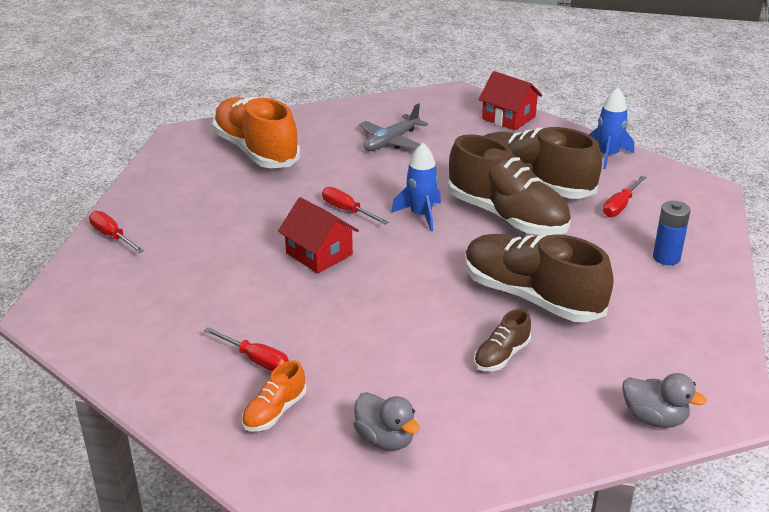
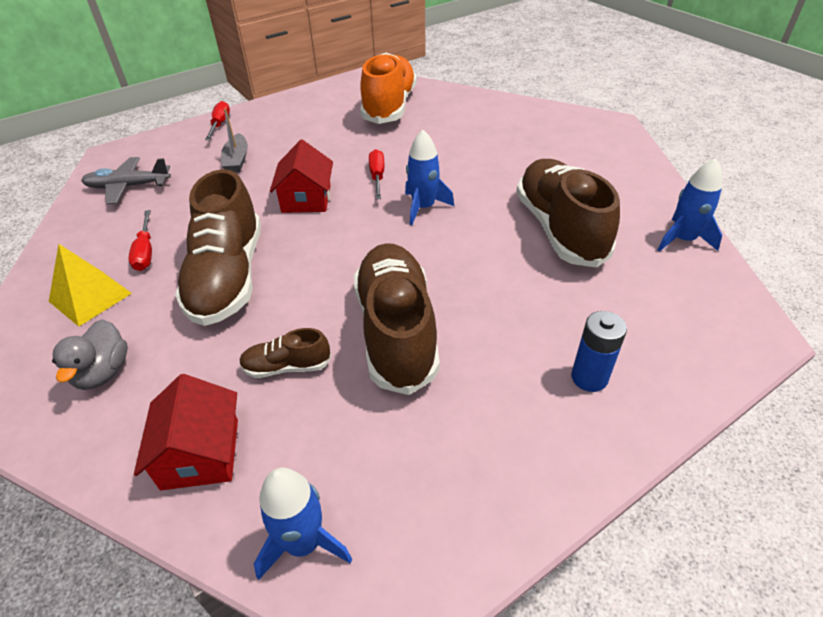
camera: 45 degrees right, 10 degrees up
orange shoe [242,360,306,432] -> yellow pyramid [49,244,132,327]
grey plane [359,103,428,151] -> grey plane moved to [81,157,171,204]
brown shoe [448,134,571,235] -> brown shoe moved to [175,169,261,326]
red house [478,71,542,131] -> red house moved to [134,374,238,490]
red screwdriver [603,176,646,217] -> none
grey duck [622,373,707,428] -> blue rocket [254,467,352,580]
none -> grey boat [221,108,248,173]

